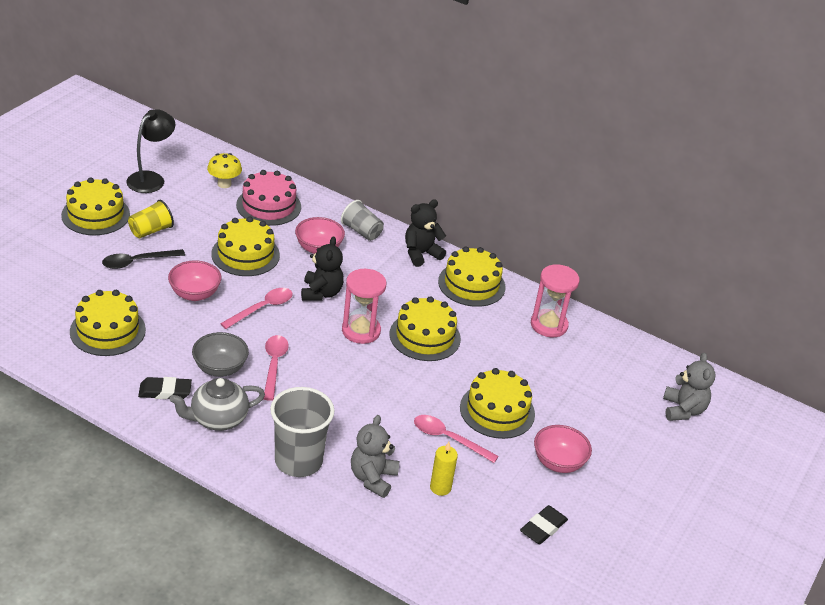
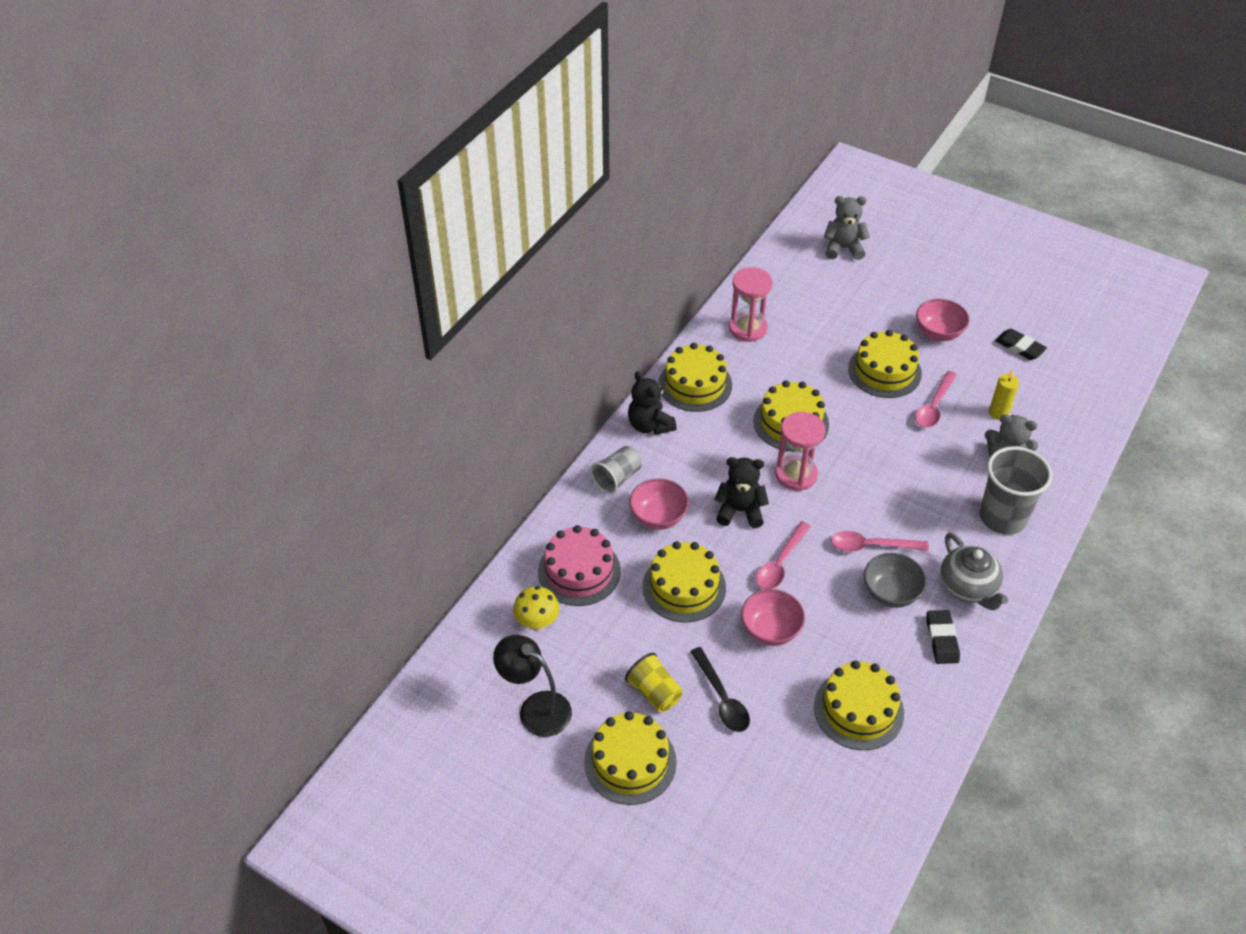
camera: 85 degrees left, 10 degrees up
pink spoon [220,288,293,329] -> pink spoon turned 105 degrees counterclockwise [756,521,811,589]

